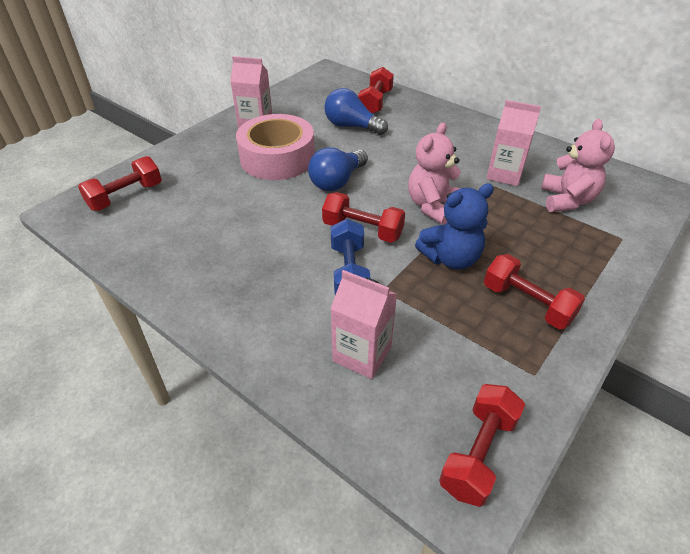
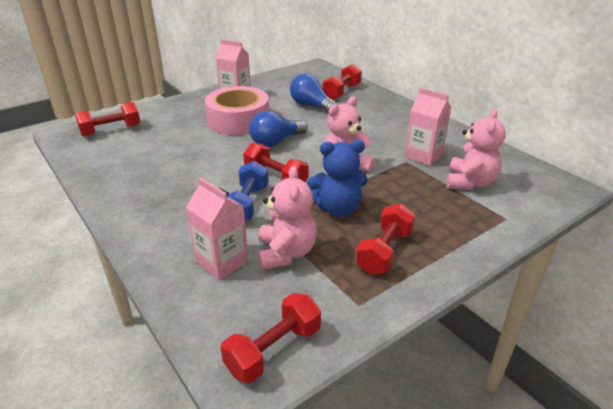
camera: 15 degrees right, 10 degrees down
red dumbbell [484,254,585,329] -> red dumbbell turned 60 degrees clockwise [356,204,416,275]
none -> pink teddy bear [258,166,317,270]

